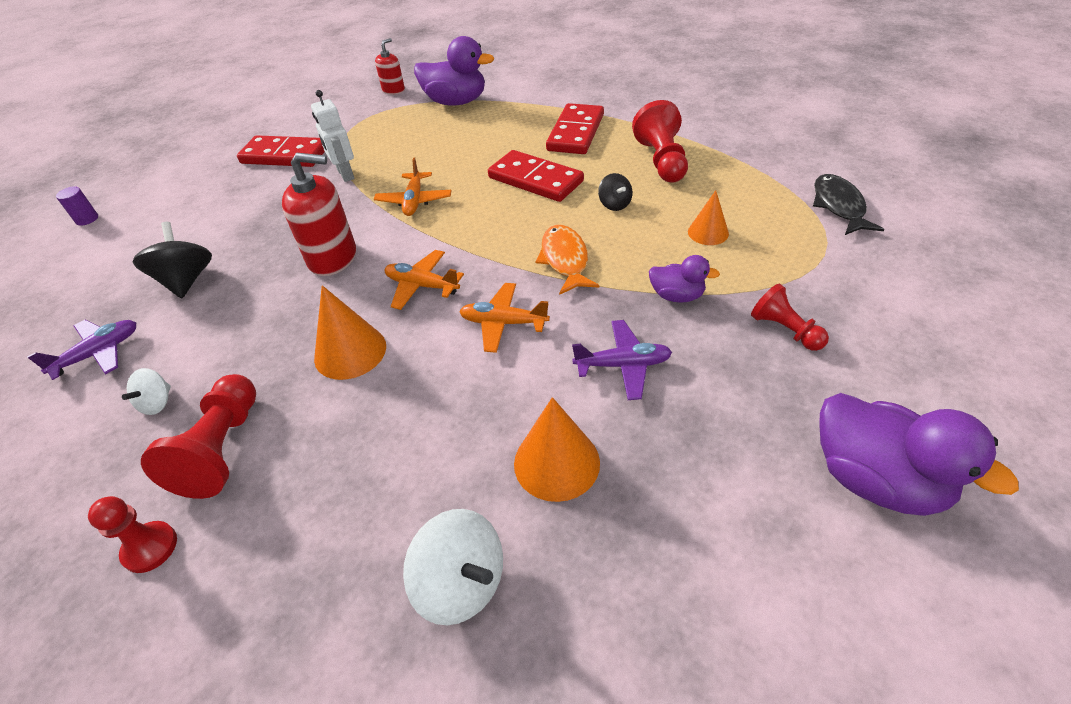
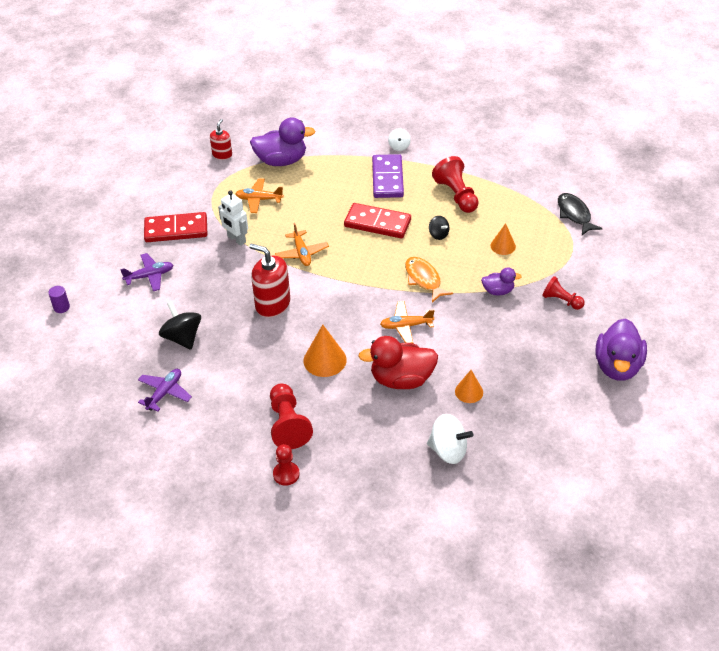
camera: 20 degrees left, 0 degrees up
white spinning top [122,368,171,415] -> white spinning top moved to [388,128,411,151]
red soap dispenser [282,153,356,276] -> red soap dispenser turned 135 degrees counterclockwise [249,243,290,318]
orange plane [385,250,464,310] -> orange plane moved to [236,178,284,213]
orange cone [514,397,600,502] -> orange cone [455,370,483,403], size x0.64
red domino [546,103,604,154] -> purple domino [372,154,404,198]
purple plane [572,320,672,400] -> purple plane moved to [120,253,173,291]
purple duck [819,393,1019,516] -> purple duck turned 75 degrees clockwise [595,318,647,381]
none -> red duck [358,336,438,389]

